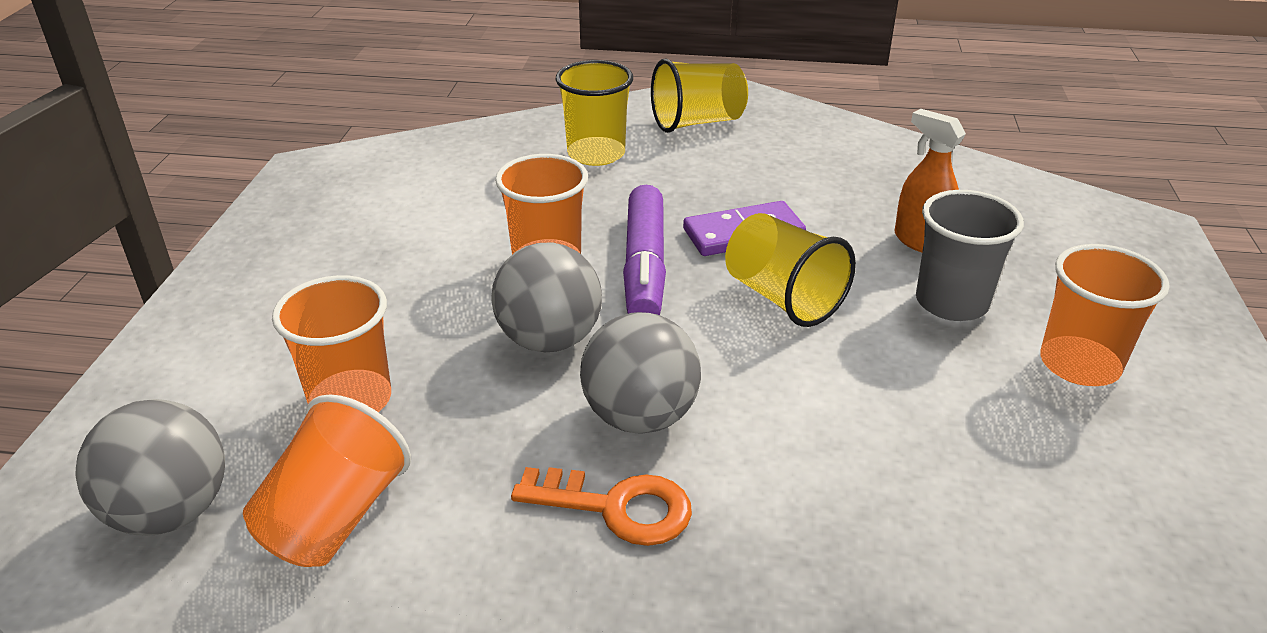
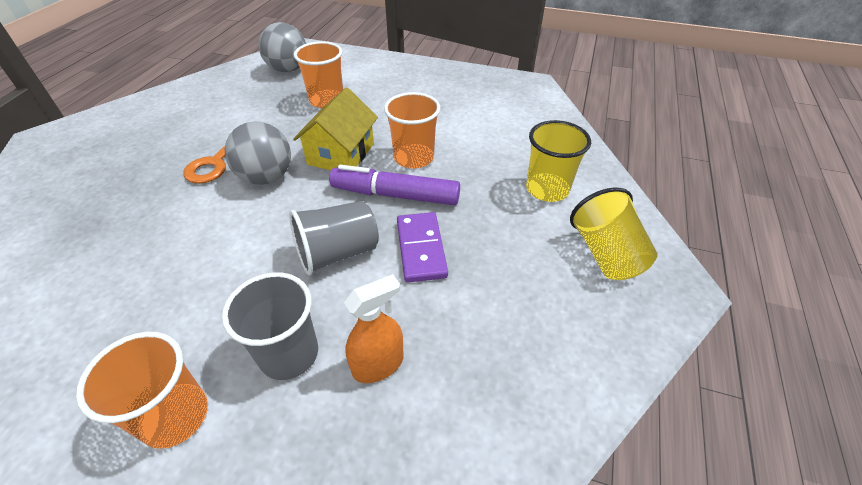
camera: 100 degrees right, 10 degrees up
orange cup [243,395,411,567] -> none
grey ball [491,242,602,352] -> yellow house [293,87,378,170]
yellow cup [725,213,856,327] -> grey cup [289,201,379,275]

